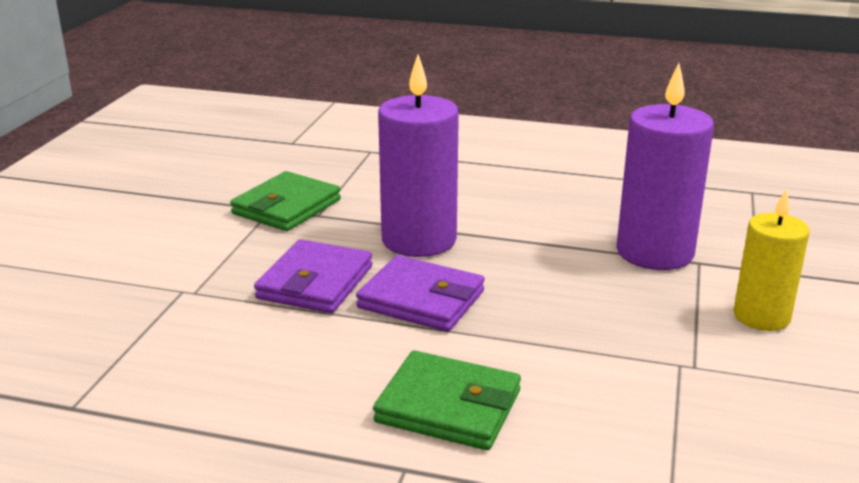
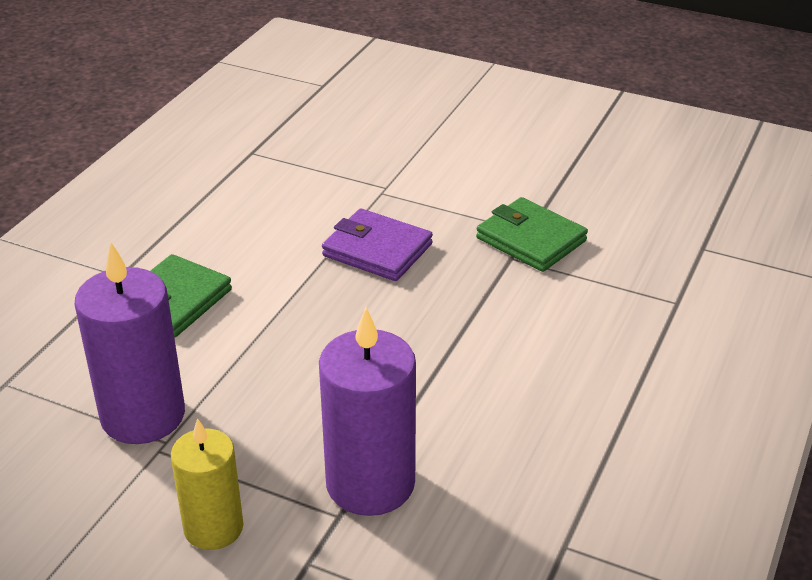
camera: 100 degrees right, 10 degrees up
purple wallet [356,255,485,332] -> none
purple candle [378,55,459,257] -> purple candle moved to [75,243,185,444]

